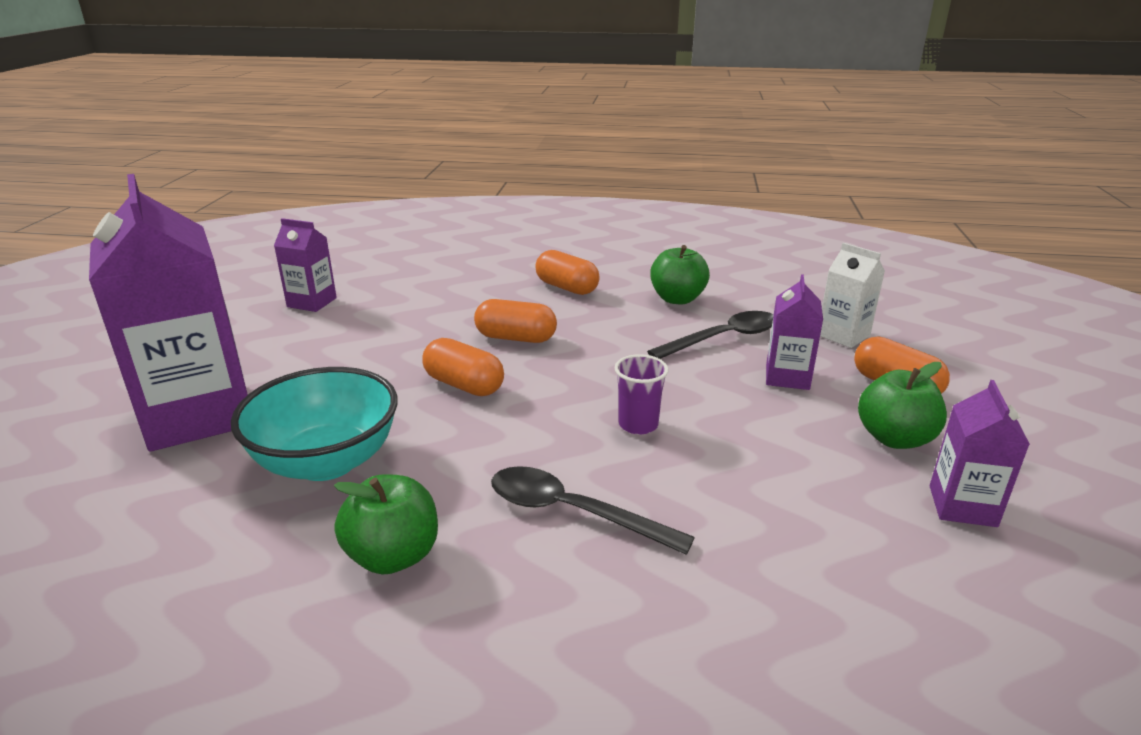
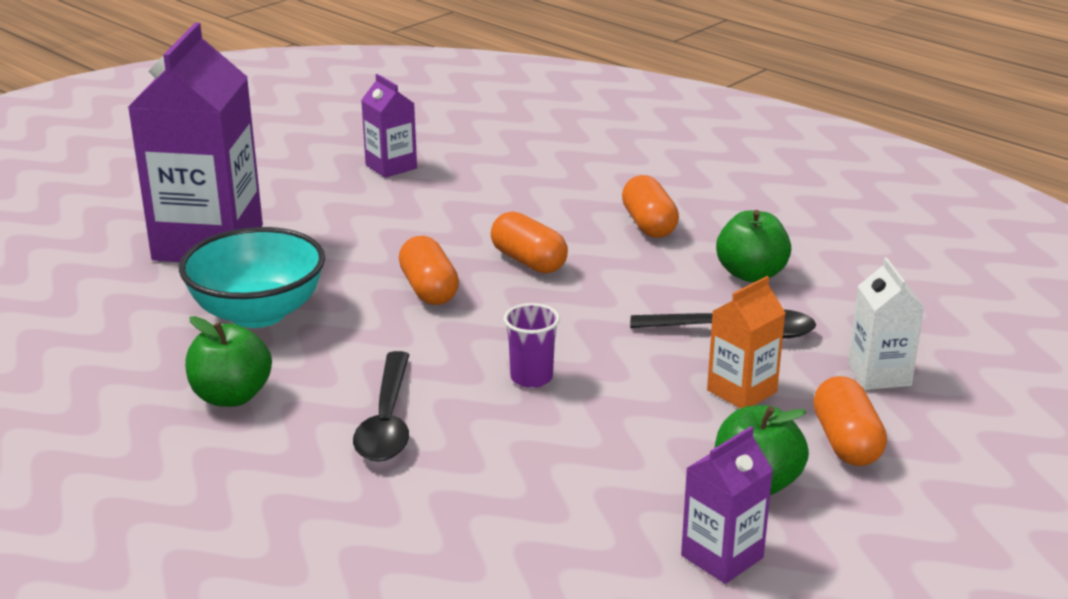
camera: 35 degrees right, 0 degrees up
black spoon [491,466,695,555] -> black spoon turned 150 degrees counterclockwise [353,351,409,462]
purple carton [766,274,823,390] -> orange carton [707,276,786,409]

